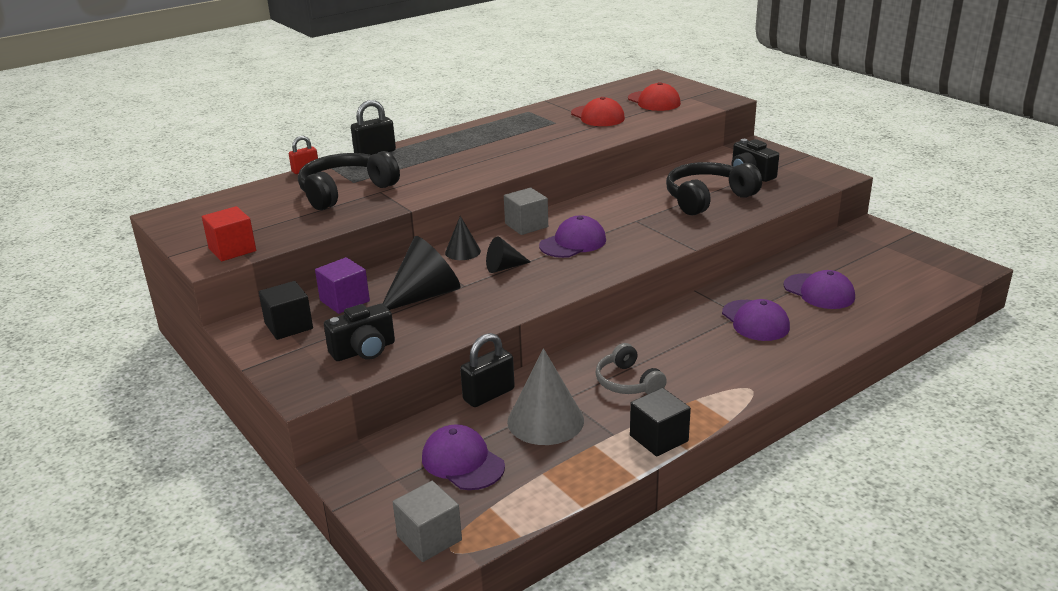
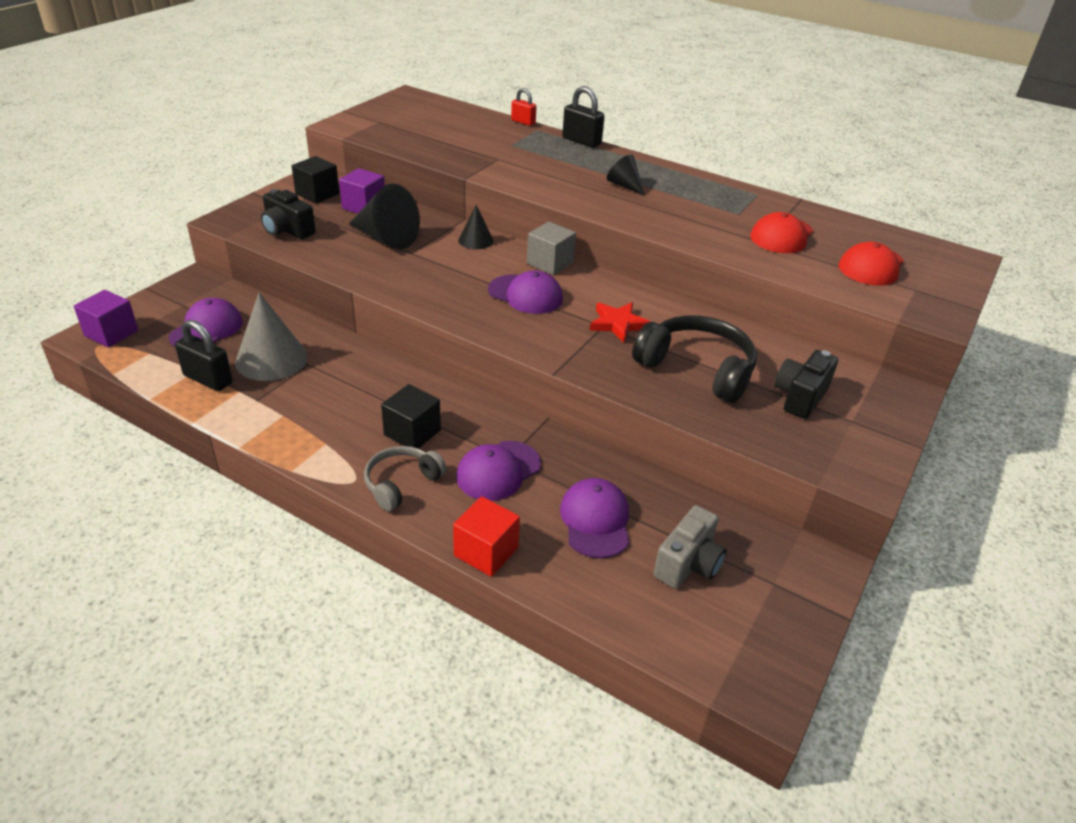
camera: 65 degrees right, 10 degrees up
red cube [202,206,256,261] -> red cube moved to [453,496,520,577]
black headphones [298,151,400,210] -> none
grey cube [393,481,462,562] -> purple cube [74,290,138,348]
black padlock [460,333,515,407] -> black padlock moved to [175,320,233,391]
black cone [486,236,531,273] -> black cone moved to [607,155,645,196]
grey headphones [595,343,667,394] -> grey headphones moved to [364,446,447,511]
black cube [630,388,691,457] -> black cube moved to [381,384,441,448]
purple cap [784,270,855,309] -> purple cap turned 150 degrees clockwise [560,478,629,559]
none -> red star [590,302,650,343]
none -> grey camera [653,505,727,589]

